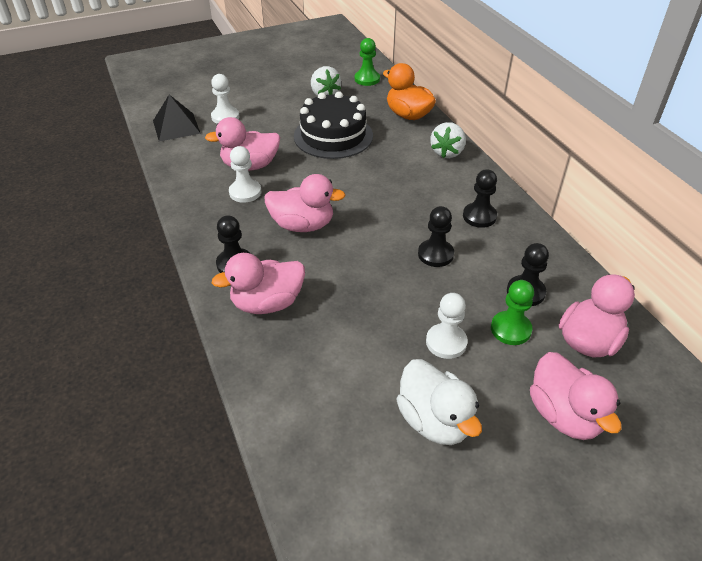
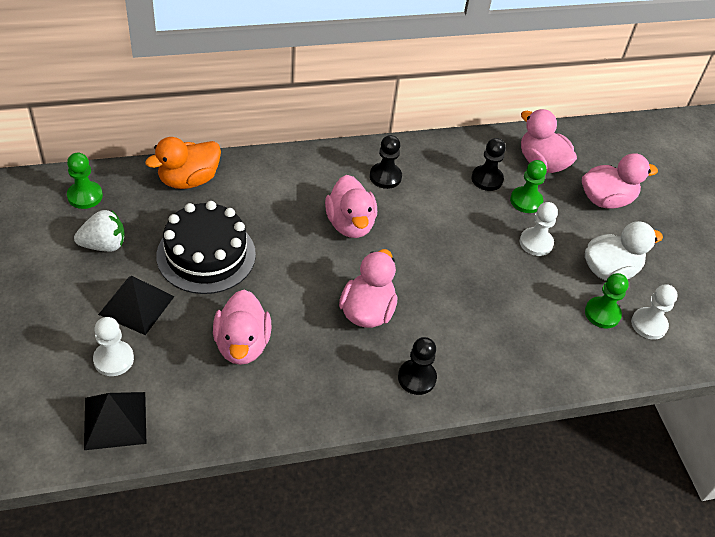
camera: 85 degrees left, 5 degrees up
pink duck [212,253,305,314] -> pink duck moved to [325,175,377,238]
white pawn [229,146,261,203] -> white pawn moved to [631,284,678,339]
black pawn [418,206,454,267] -> none
white strawberry [430,122,466,158] -> none
none -> black pyramid [98,276,175,335]
none -> green pawn [585,273,629,328]

